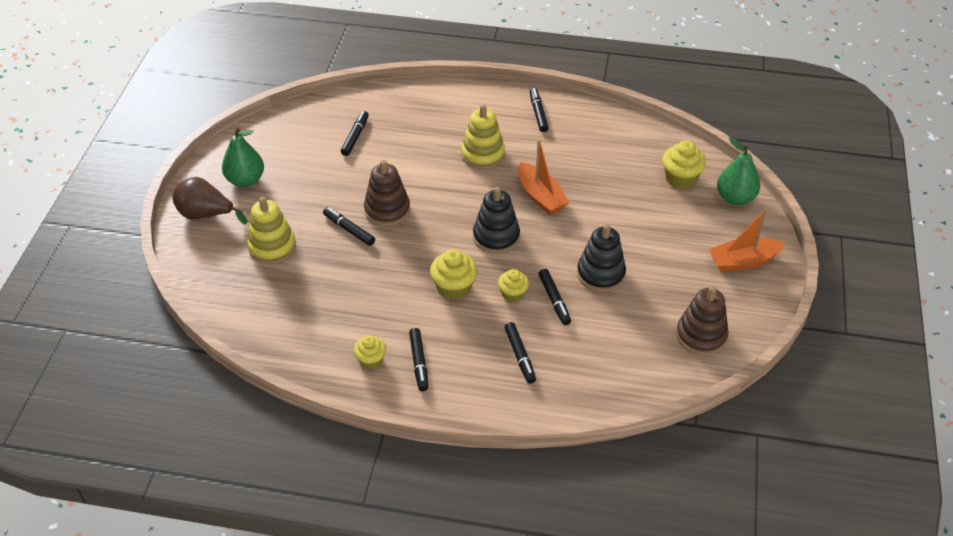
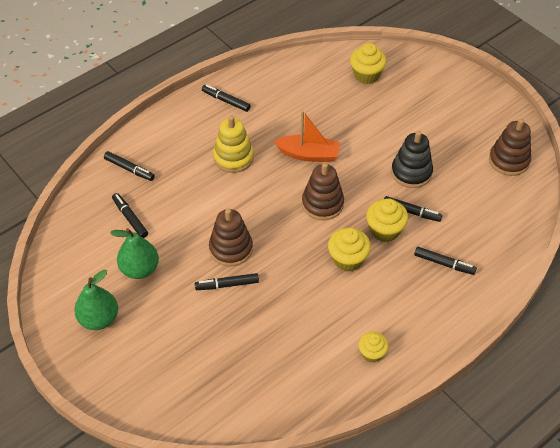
camera: 50 degrees left, 5 degrees up
brown pear [173,177,247,224] -> none
yellow stacking toy [247,197,296,264] -> none
black marker [409,328,428,391] -> black marker moved to [104,151,155,181]
black stacking toy [473,187,520,254] -> brown stacking toy [302,163,344,220]
yellow cupcake [498,269,529,302] -> yellow cupcake [366,199,408,242], size x1.52
orange boat [709,208,786,272] -> none
green pear [717,137,760,205] -> green pear moved to [110,228,159,279]

